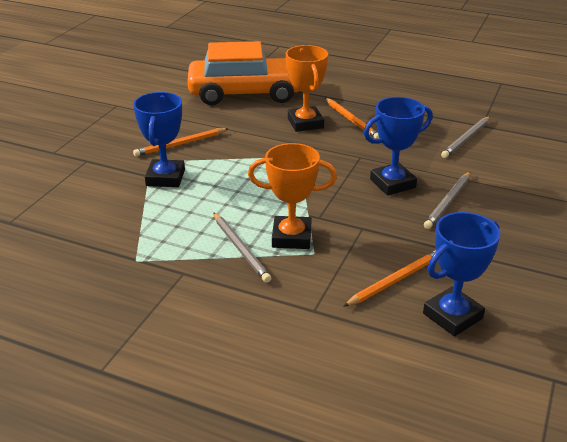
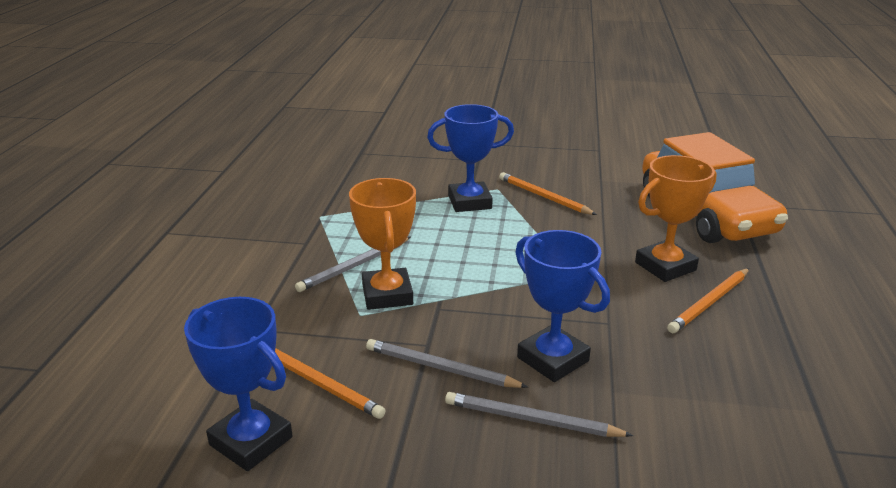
camera: 75 degrees right, 5 degrees down
grey pencil [441,116,490,158] -> grey pencil moved to [366,339,528,388]

